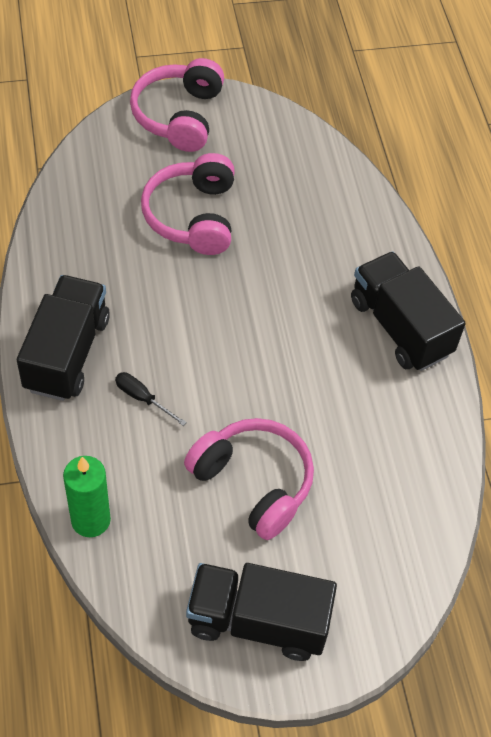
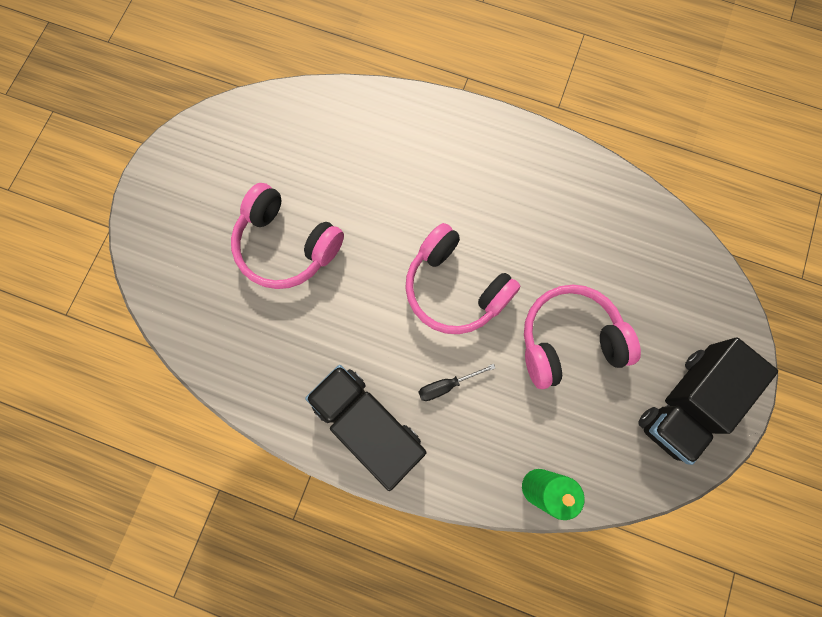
camera: 55 degrees left, 20 degrees up
pink headphones [130,58,224,152] -> pink headphones moved to [405,223,520,334]
black truck [351,251,466,371] -> none

